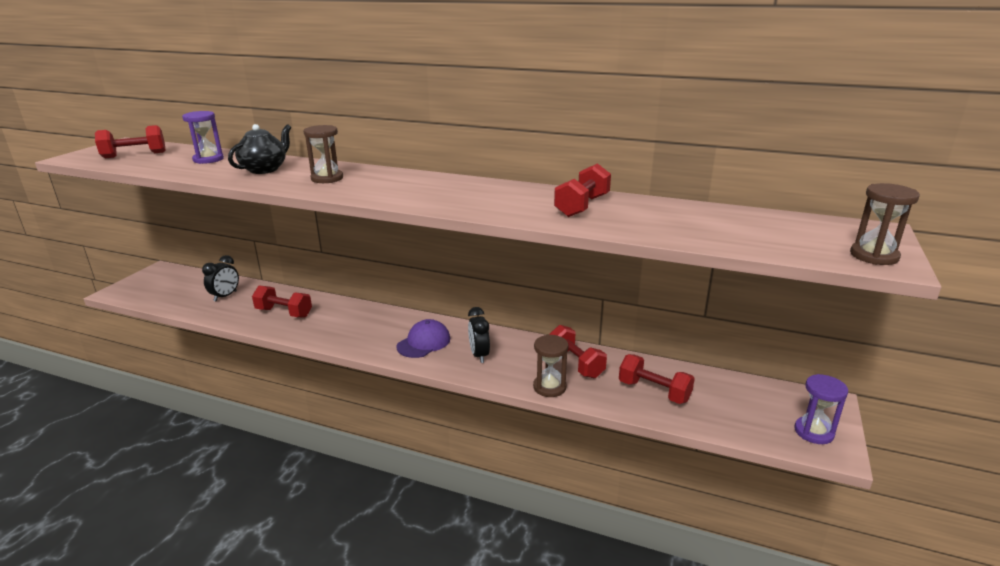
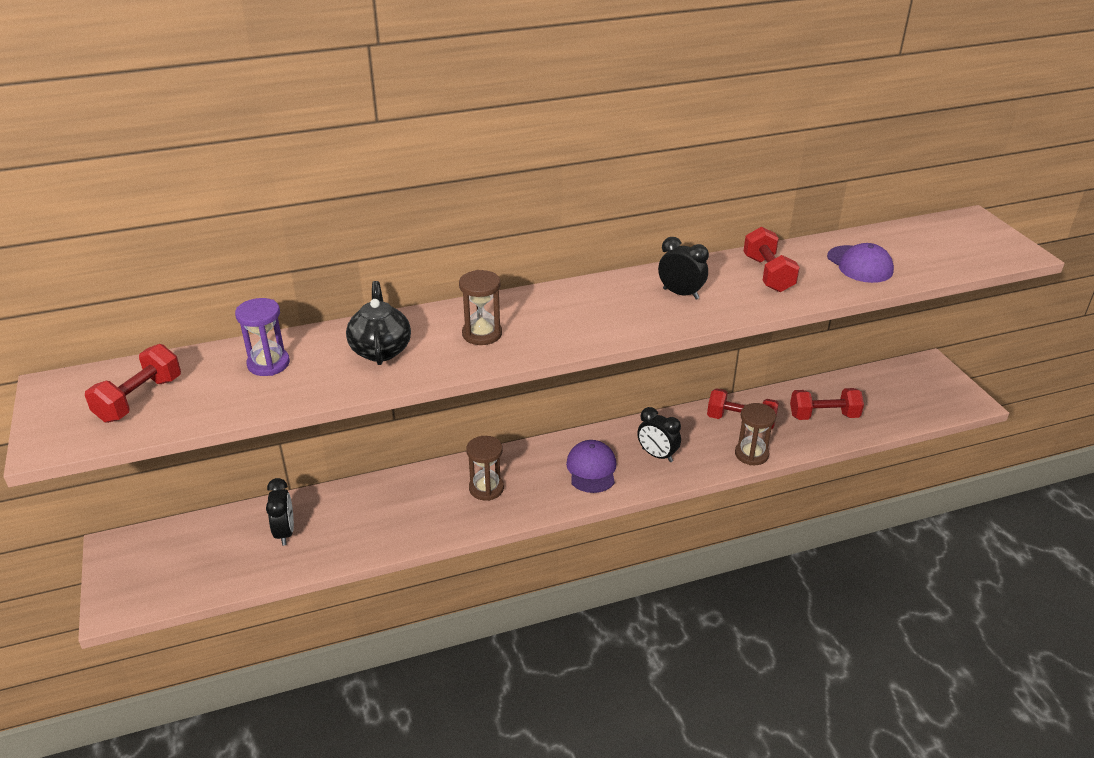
camera: 40 degrees left, 10 degrees up
red dumbbell [252,285,312,318] -> none
purple hourglass [794,374,848,444] -> none
brown hourglass [850,183,920,265] -> brown hourglass moved to [466,436,504,501]
none -> black clock [658,237,709,299]
none -> purple cap [827,243,894,283]

